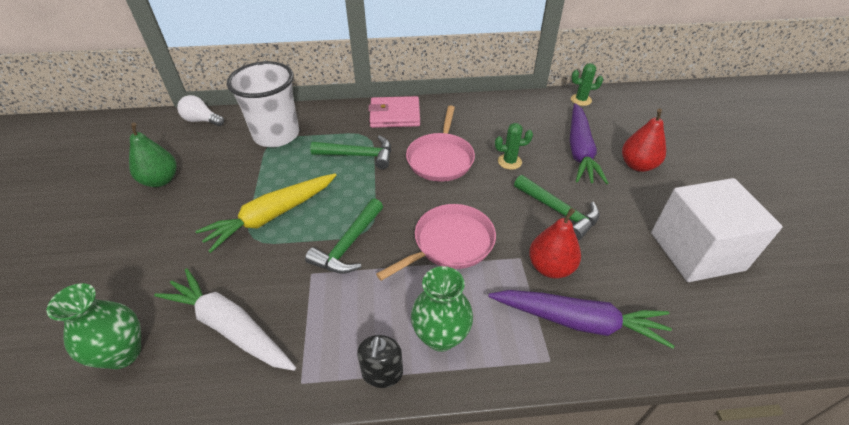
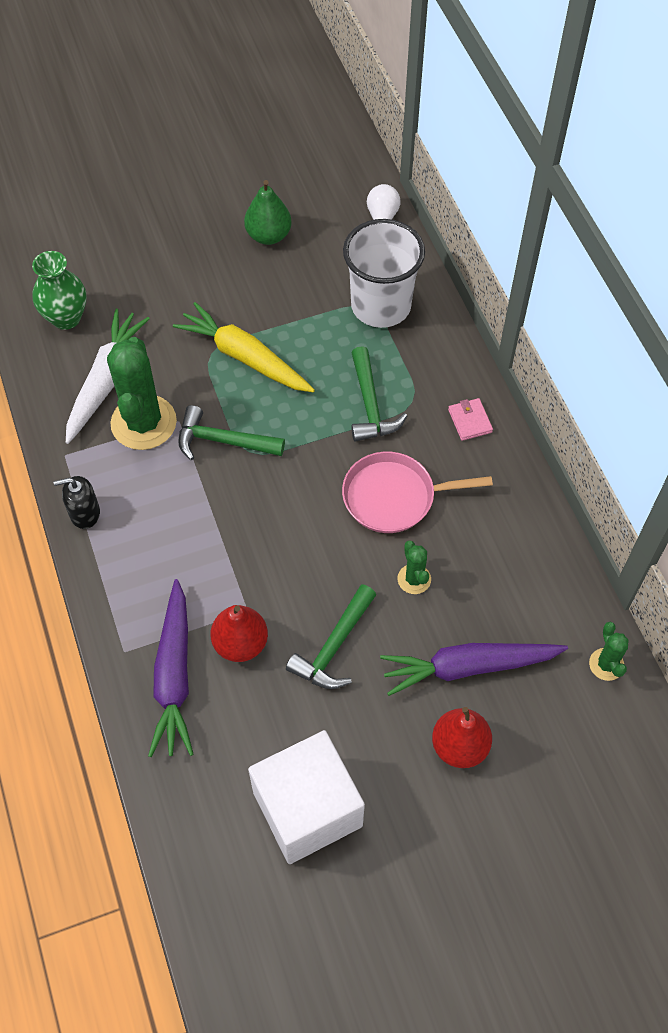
camera: 75 degrees right, 15 degrees up
pink wallet [368,96,420,128] -> pink wallet [448,398,493,441], size x0.56
pink pan [376,204,496,281] -> none
green vase [411,266,473,352] -> none
none -> green cactus [107,337,177,450]

